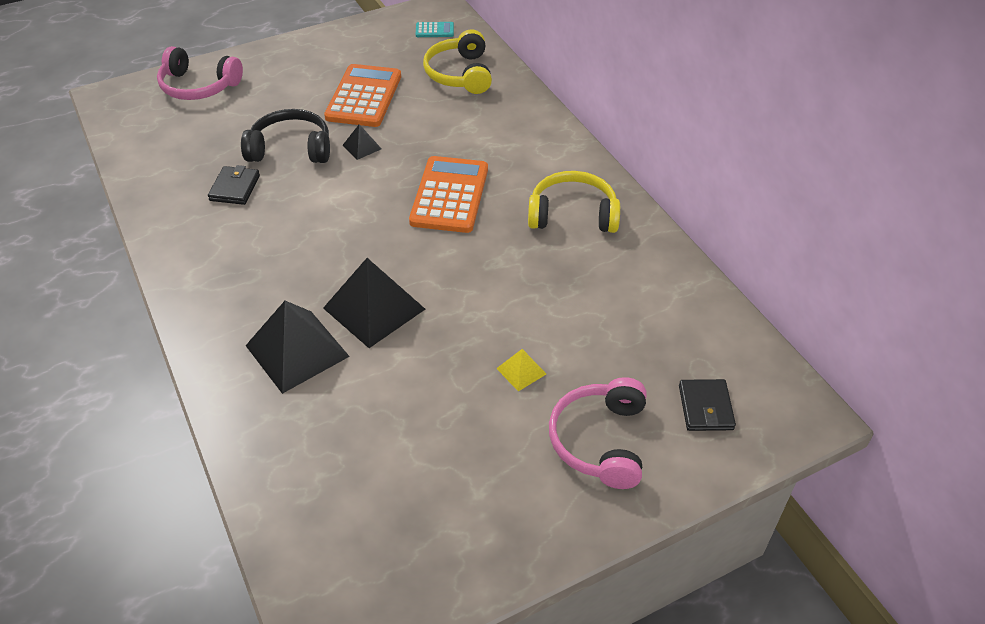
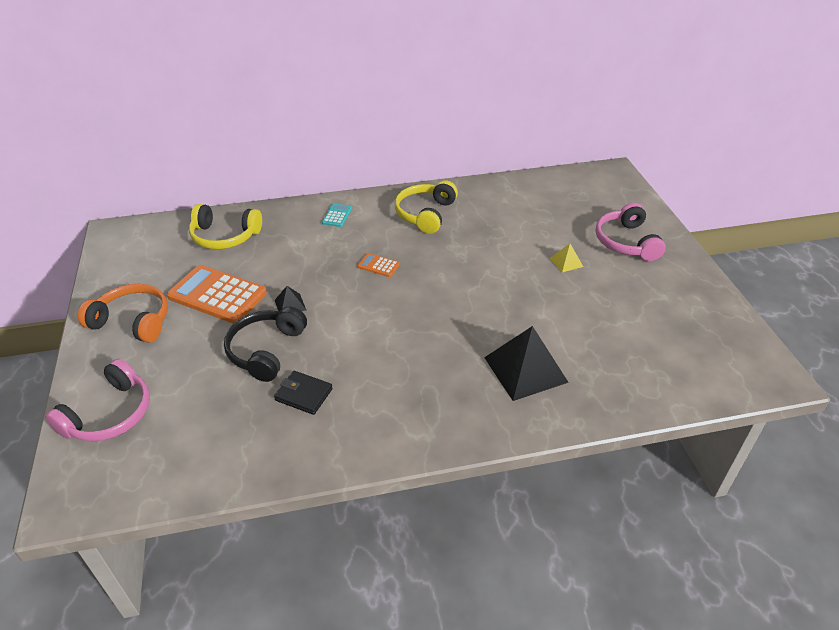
camera: 75 degrees left, 5 degrees down
black pyramid [323,258,425,348] -> none
orange calculator [409,156,488,233] -> orange calculator [357,253,400,277], size x0.46
turquoise calculator [416,22,454,37] -> turquoise calculator moved to [322,203,352,227]
pink headphones [549,377,646,489] -> pink headphones turned 60 degrees clockwise [596,203,666,261]
black wallet [679,379,736,431] -> none
none -> orange headphones [78,284,168,343]

